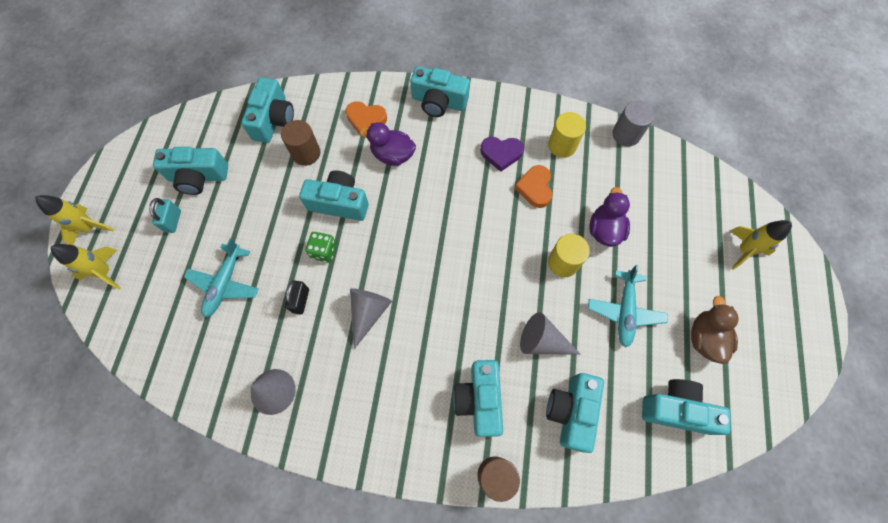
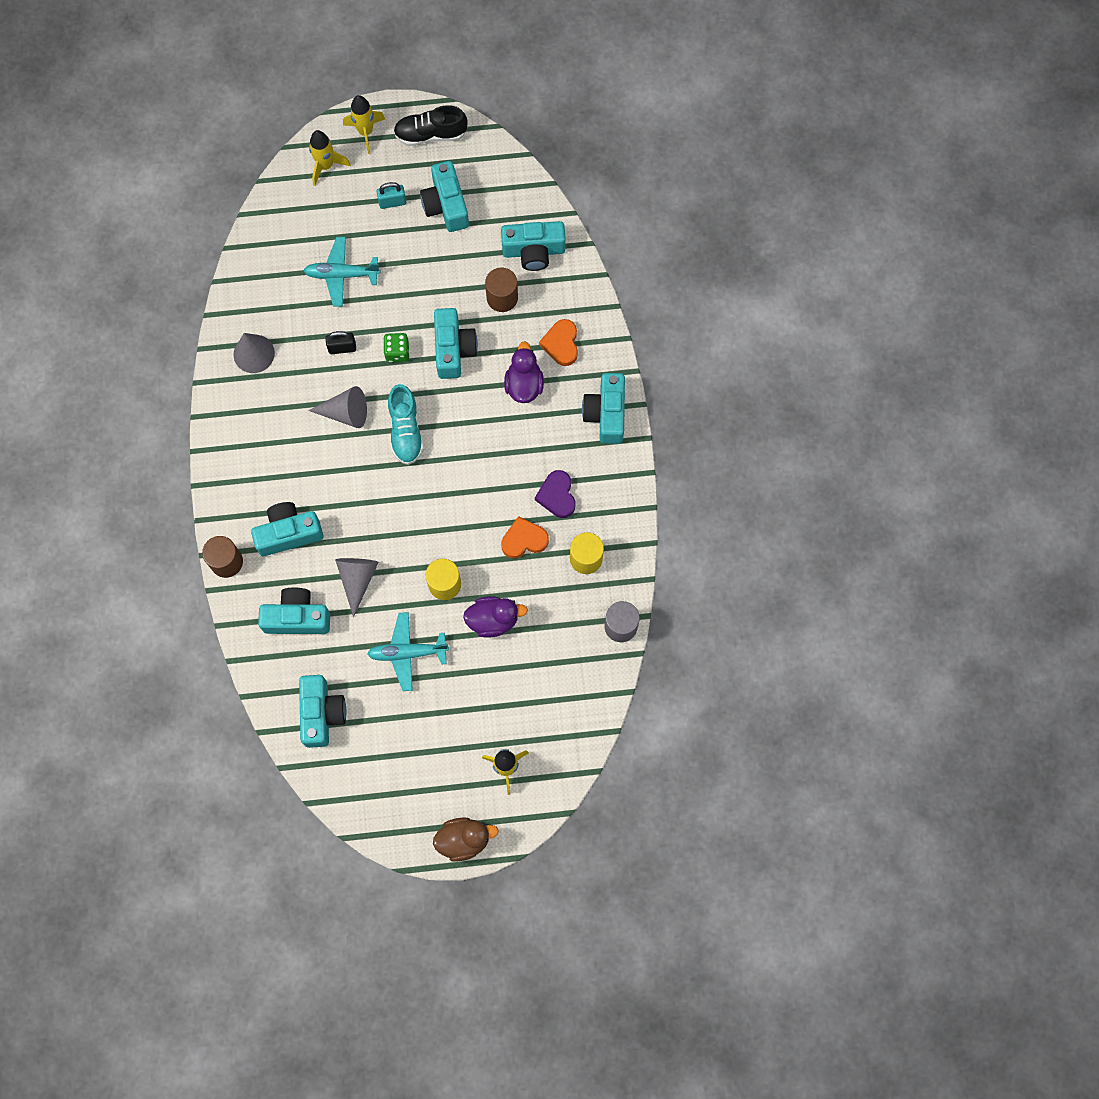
camera: 75 degrees right, 5 degrees up
brown duck [691,296,739,364] -> brown duck moved to [433,818,499,862]
none -> turquoise shoe [388,384,424,465]
none -> black shoe [393,105,468,146]

